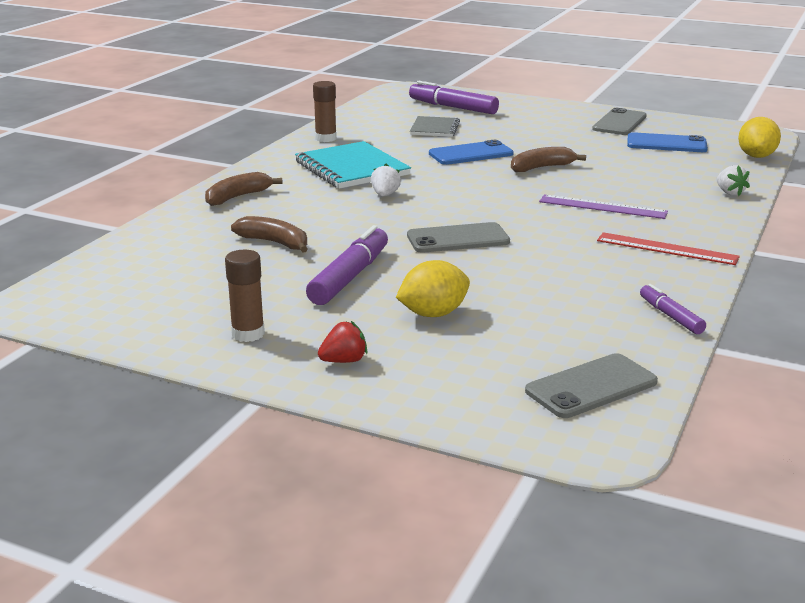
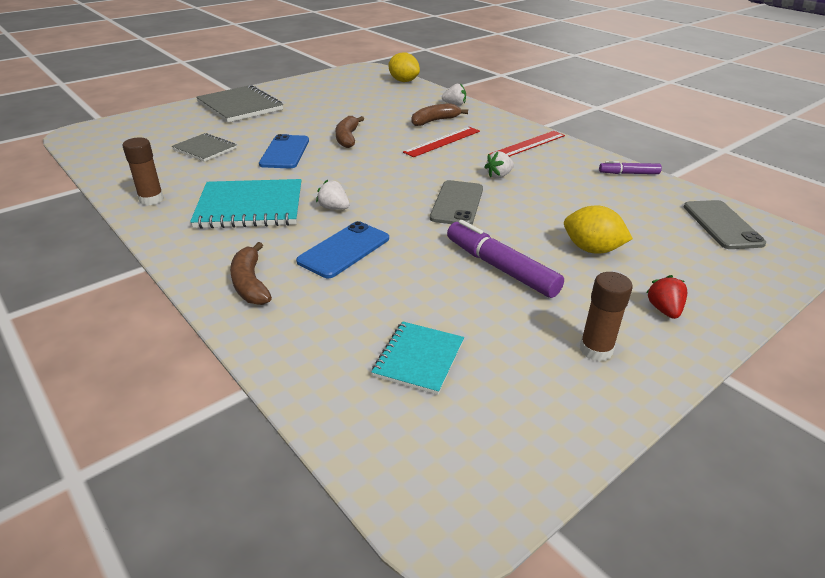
camera: 65 degrees left, 10 degrees up
brown banana [231,216,308,253] -> brown banana moved to [412,103,468,126]
yellow lemon [396,260,470,317] -> yellow lemon turned 60 degrees counterclockwise [564,206,633,254]
purple marker [409,81,499,114] -> none
purple ruler [539,195,668,219] -> red ruler [403,127,480,157]
grey phone [592,108,647,135] -> none
blue phone [627,132,708,152] -> blue phone moved to [296,221,389,278]
none -> grey notebook [196,85,283,123]
none -> turquoise notebook [372,321,464,395]
none -> white strawberry [485,151,514,178]

